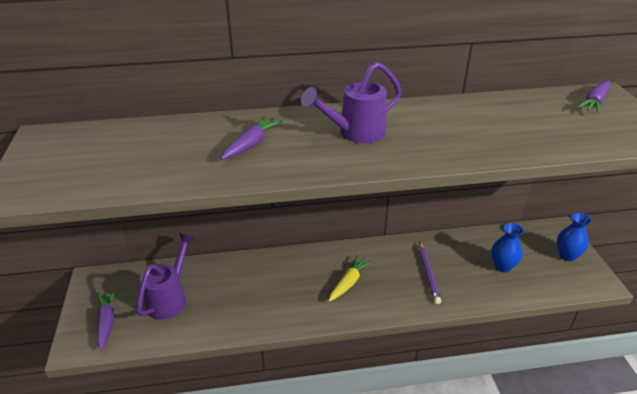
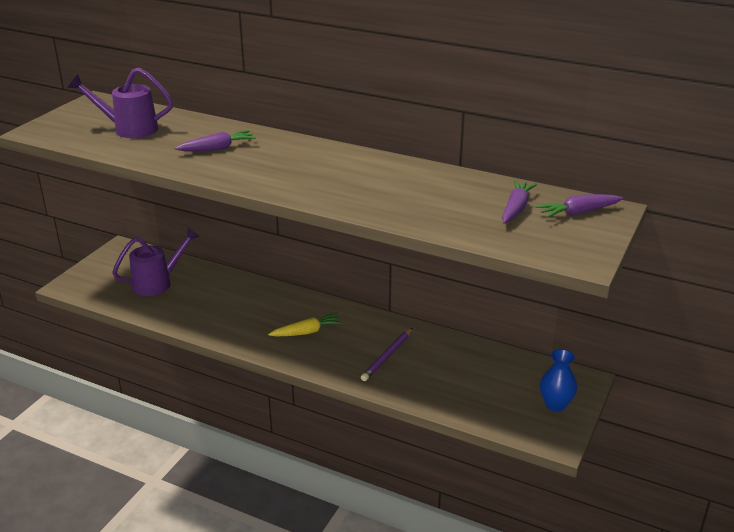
camera: 35 degrees right, 5 degrees down
purple carrot [97,289,116,350] -> purple carrot moved to [502,180,537,224]
purple watering can [301,62,402,143] -> purple watering can moved to [68,67,173,138]
blue vase [491,223,524,273] -> none

